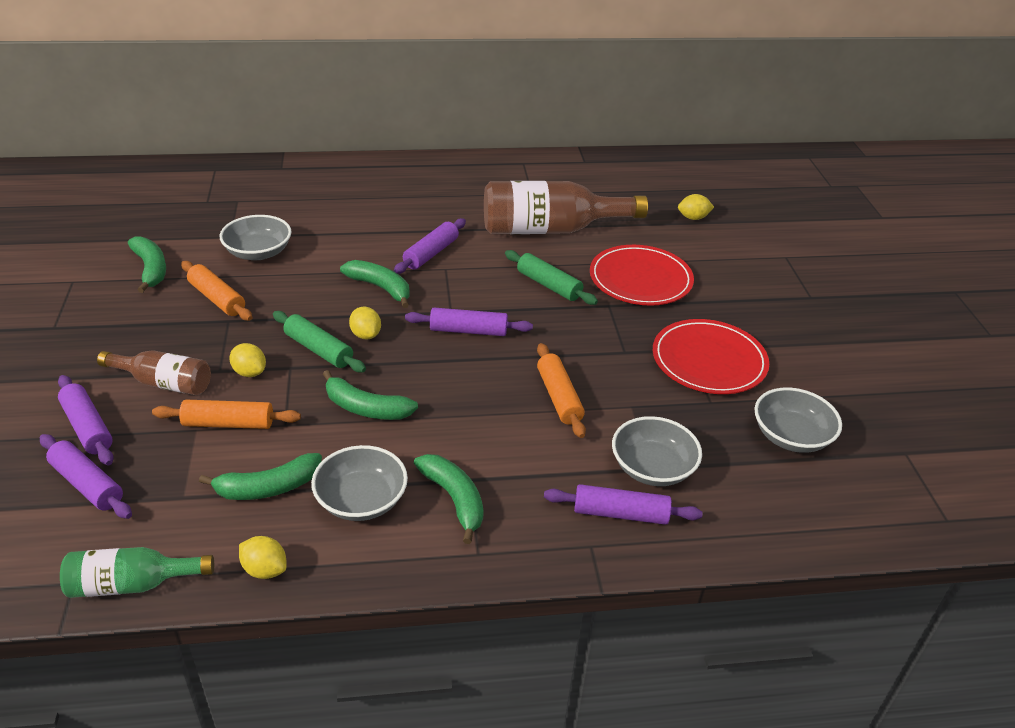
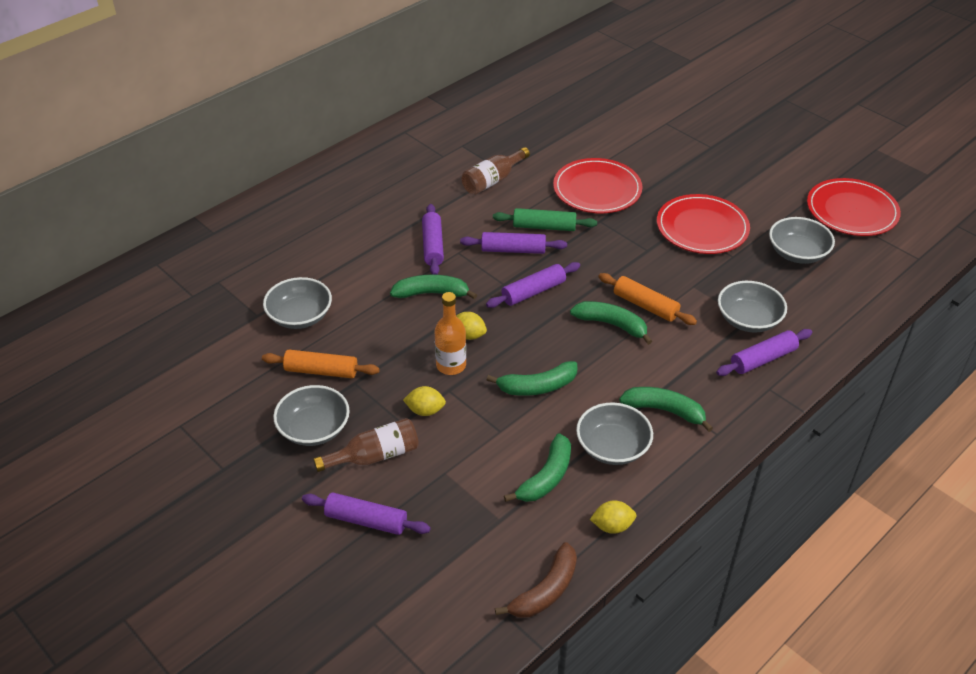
camera: 35 degrees left, 5 degrees up
purple rolling pin [40,434,132,519] -> purple rolling pin moved to [460,232,567,254]
green bottle [60,547,214,598] -> brown banana [495,542,577,618]
green banana [128,236,166,293] -> green banana moved to [570,301,652,345]
orange rolling pin [152,400,301,429] -> none
green rolling pin [273,311,366,372] -> orange bottle [435,292,466,375]
brown bottle [484,181,648,234] -> brown bottle [462,147,530,195], size x0.55
yellow lemon [678,194,714,220] -> none
none -> grey bowl [273,385,350,446]
none -> red plate [807,178,901,236]

